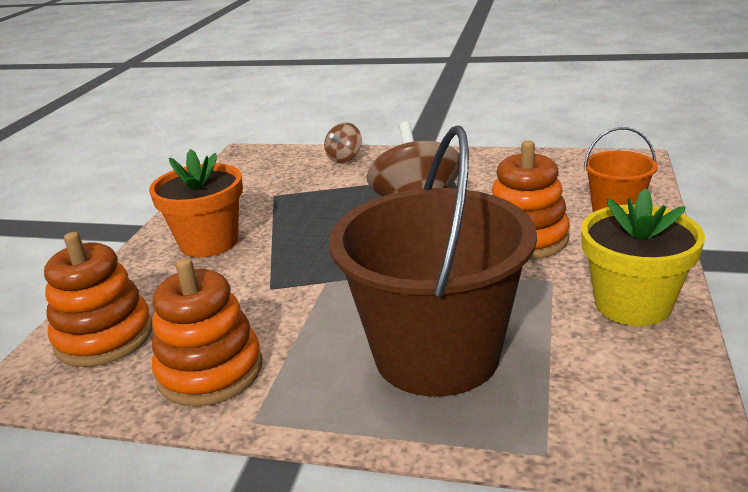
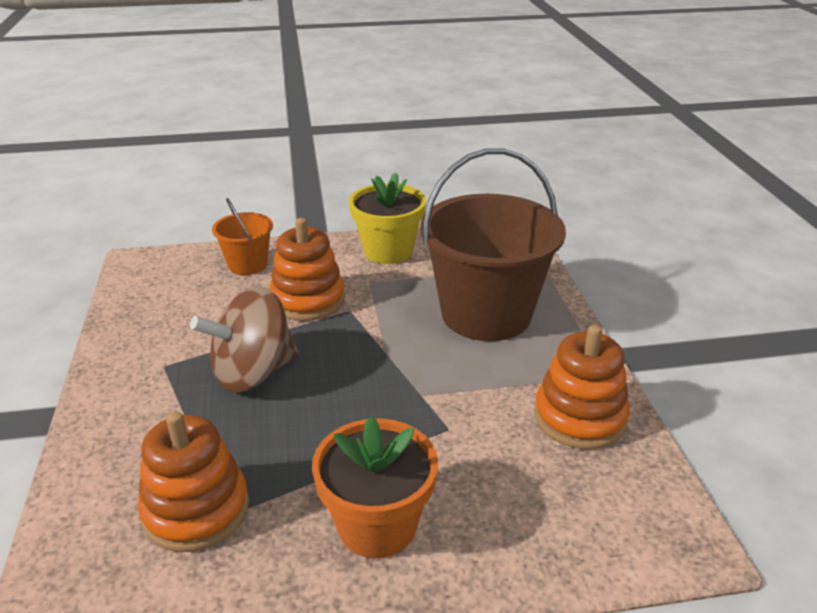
camera: 115 degrees left, 5 degrees up
orange stacking toy [44,232,153,367] -> orange stacking toy moved to [138,411,249,552]
brown spinning top [324,123,362,163] -> none

